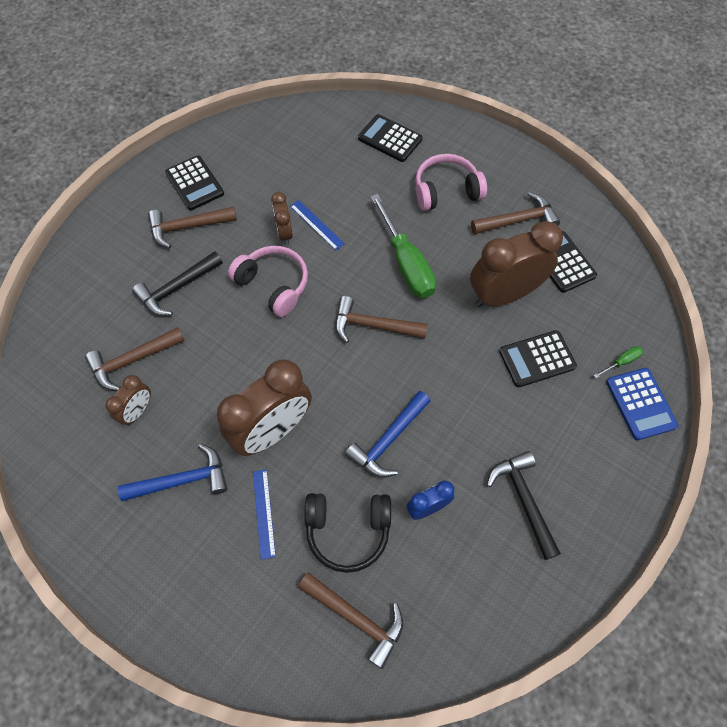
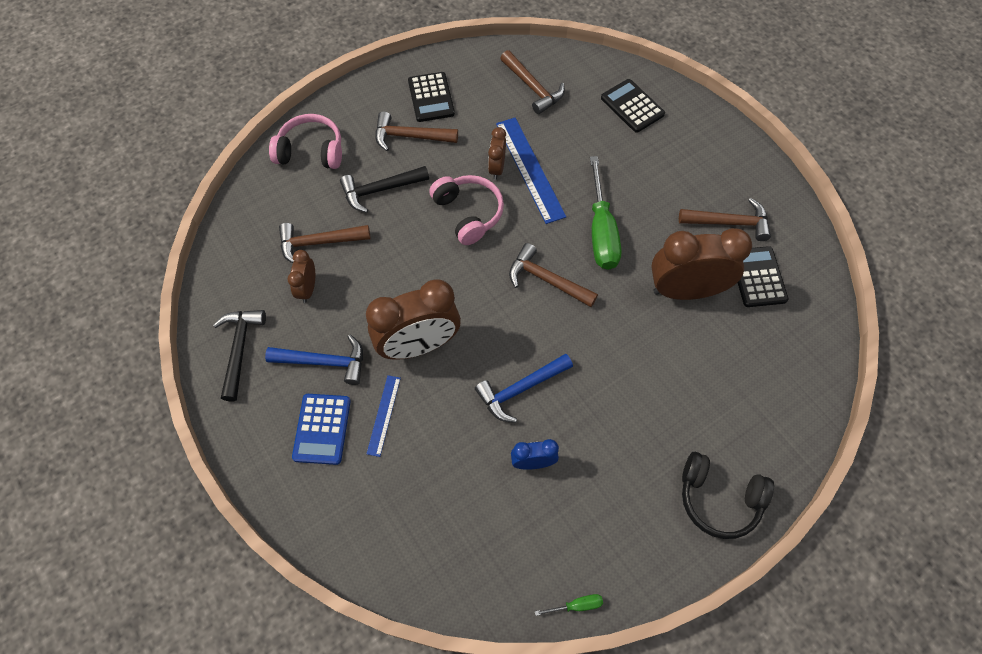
camera: 20 degrees right, 0 degrees up
brown clock [106,375,151,425] -> brown clock turned 135 degrees clockwise [288,250,315,303]
blue ruler [290,200,345,250] -> blue ruler [496,118,566,224], size x1.84
brown hammer [298,572,403,669] -> brown hammer moved to [500,50,565,114]
black headphones [304,493,391,573] -> black headphones moved to [682,452,774,539]
pink headphones [415,154,487,211] -> pink headphones moved to [269,114,342,169]
black hammer [487,451,561,560] -> black hammer moved to [213,310,266,401]
black calculator [499,330,577,387] -> none
green screwdriver [594,346,643,378] -> green screwdriver moved to [535,594,603,616]
blue calculator [606,368,678,440] -> blue calculator moved to [292,394,351,465]

